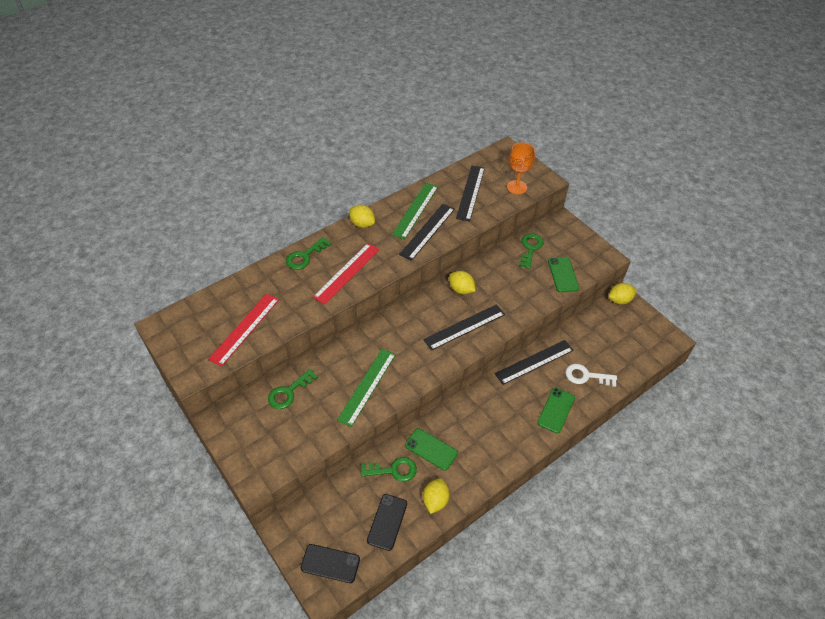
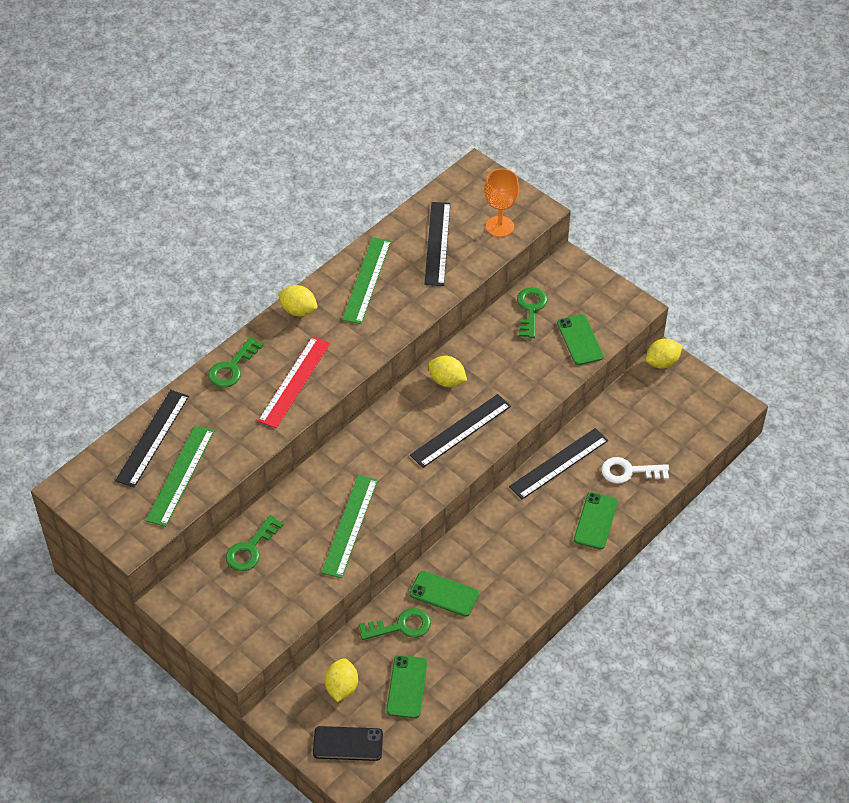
camera: 10 degrees left, 0 degrees up
red ruler [208,293,279,367] -> green ruler [146,425,214,527]
black phone [367,494,407,551] -> green phone [386,655,427,718]
black ruler [399,204,455,261] -> black ruler moved to [115,390,189,487]
yellow lemon [423,478,450,514] -> yellow lemon moved to [325,658,358,702]

